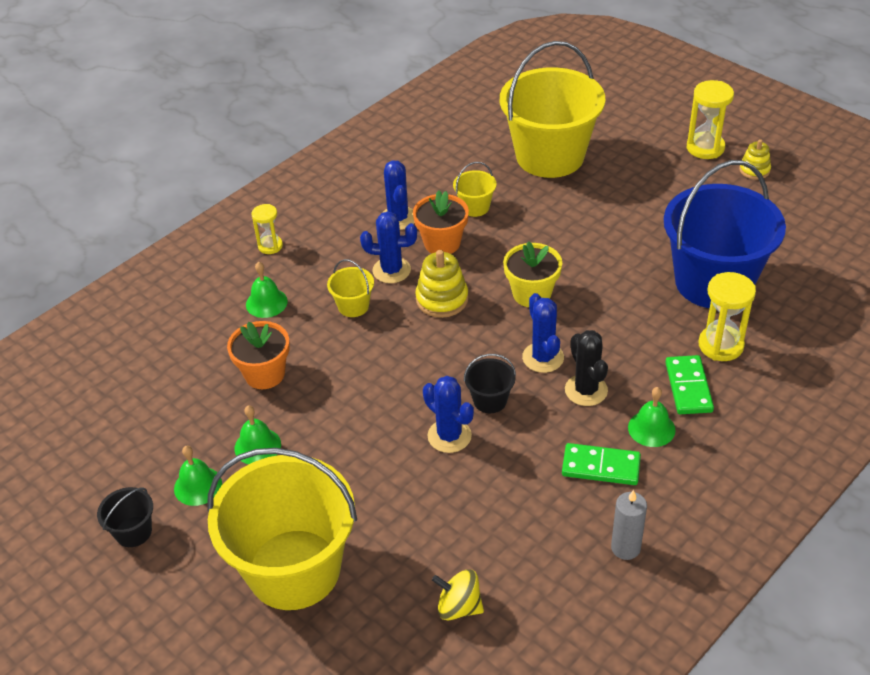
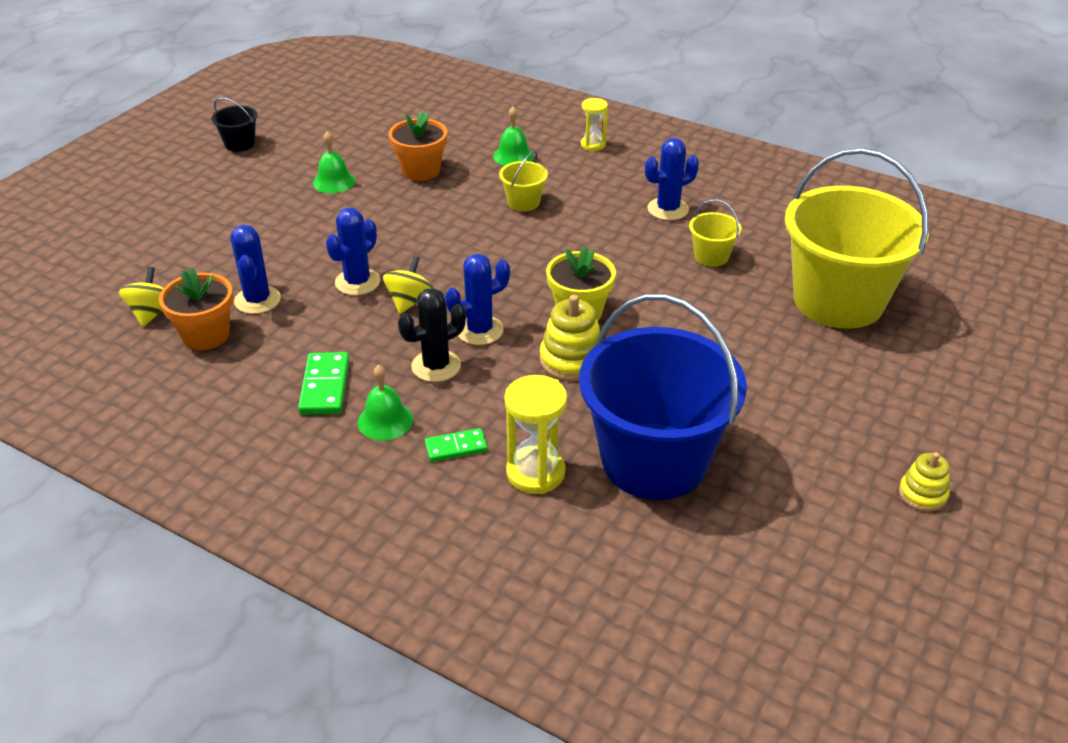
camera: 75 degrees right, 5 degrees down
green bell [174,446,222,506] -> none
yellow bucket [207,448,357,610] -> none
blue cactus [360,212,417,283] -> blue cactus moved to [230,225,281,314]
orange flower pot [413,190,469,254] -> orange flower pot moved to [159,268,233,350]
yellow stacking toy [415,250,468,318] -> yellow stacking toy moved to [540,295,600,381]
black bucket [464,354,516,413] -> yellow spinning top [383,256,433,314]
grey candle [611,490,647,560] -> none
green domino [665,355,714,414] -> green domino [425,428,488,462], size x0.66
yellow hourglass [687,80,734,159] -> none

